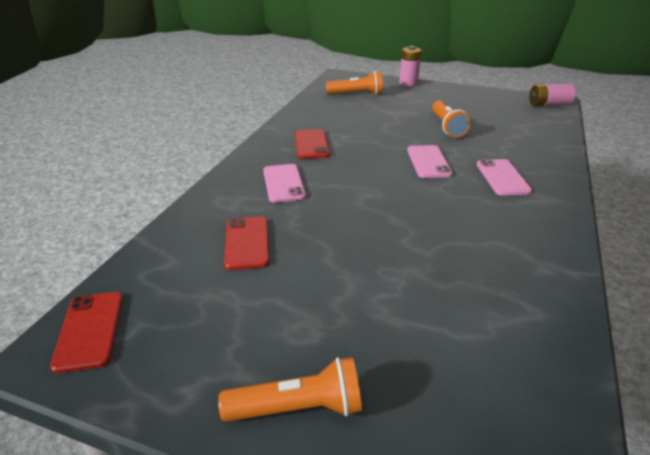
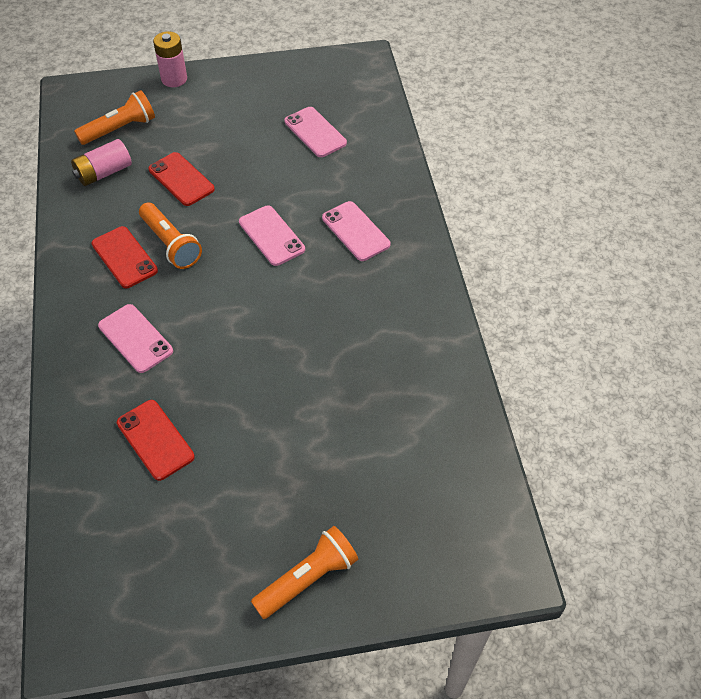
camera: 30 degrees left, 20 degrees up
red phone [50,292,123,373] -> red phone moved to [148,152,215,206]
orange flashlight [432,100,471,138] -> orange flashlight moved to [139,202,202,269]
pink battery [529,84,575,106] -> pink battery moved to [71,139,132,186]
none -> pink phone [284,107,347,157]

